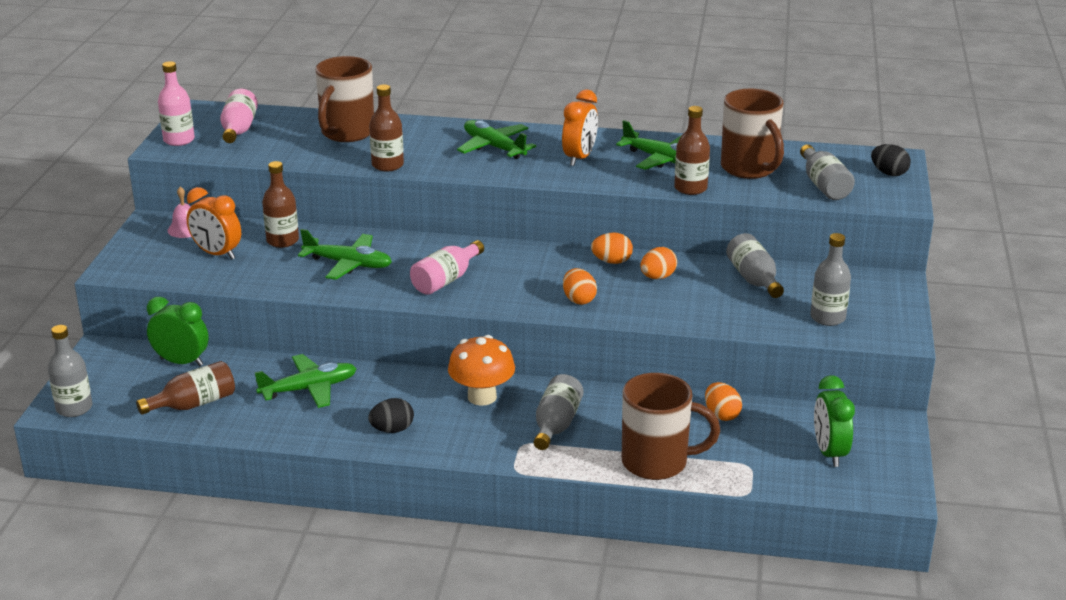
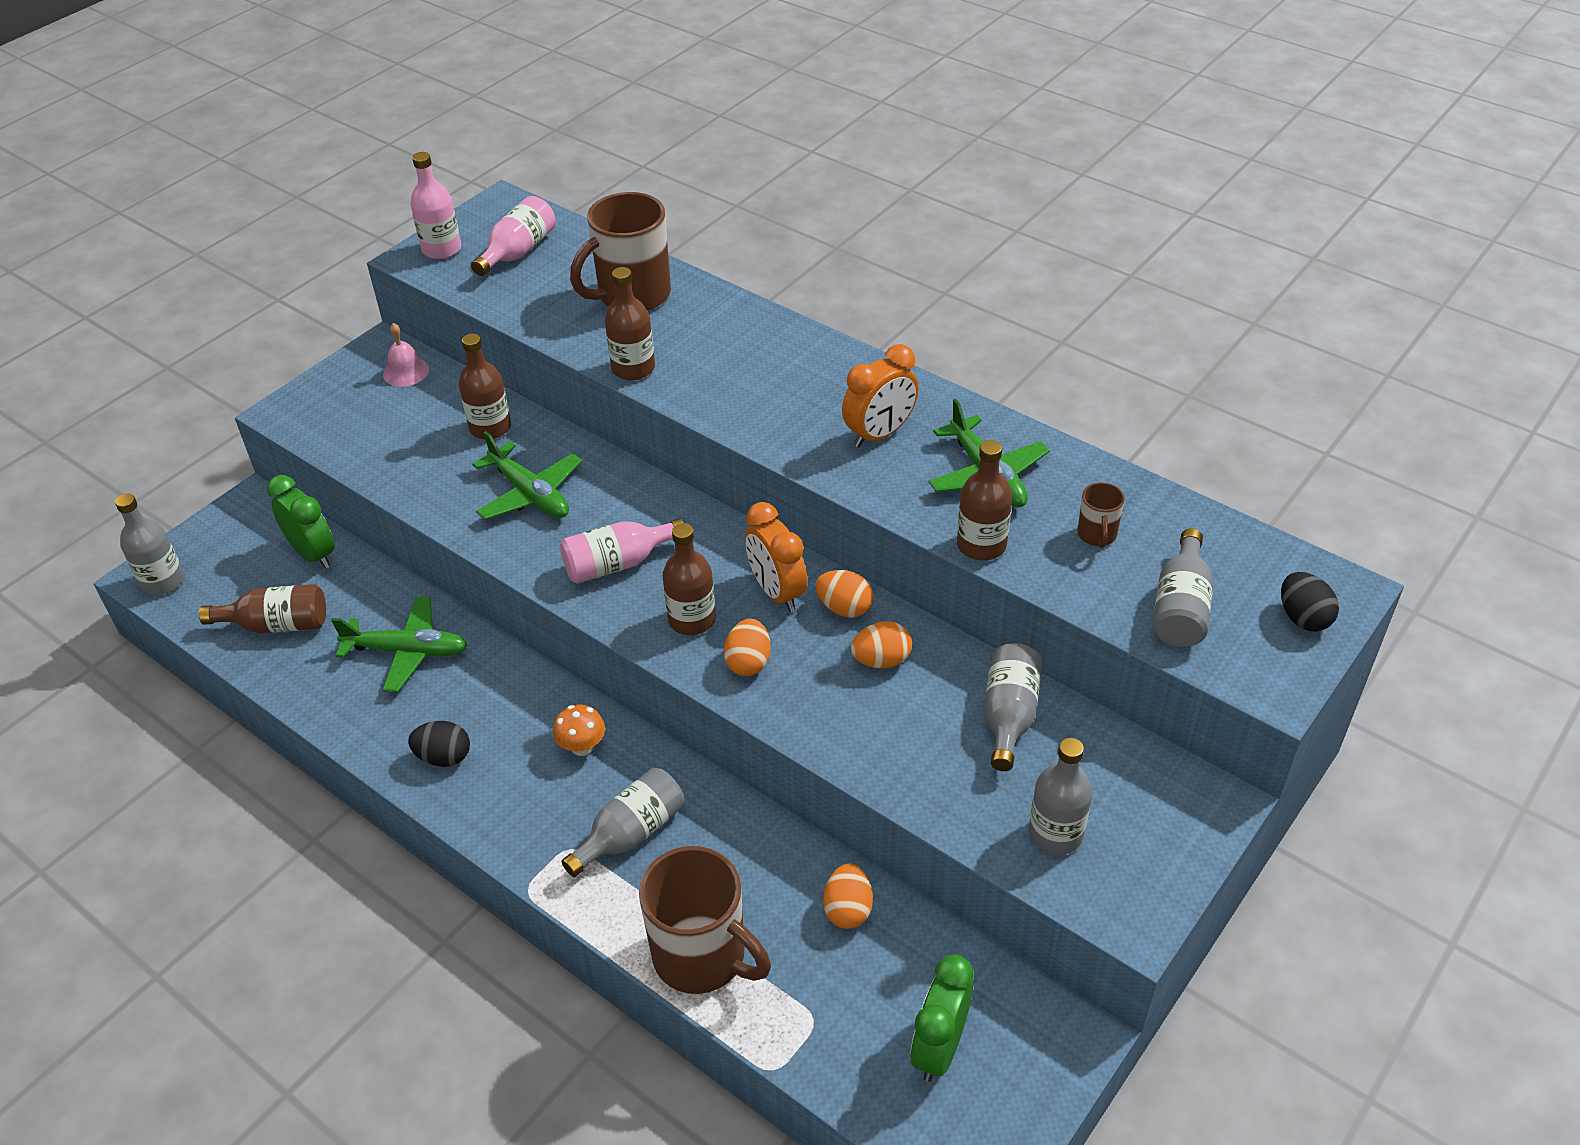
camera: 30 degrees right, 15 degrees up
orange clock [187,187,241,260] -> orange clock moved to [745,502,808,612]
orange mushroom [448,335,515,406] -> orange mushroom [553,705,605,756], size x0.57
green plane [457,120,536,159] -> none
brown mug [721,88,784,179] -> brown mug [1078,482,1125,548], size x0.46
none -> brown bottle [663,523,716,635]

